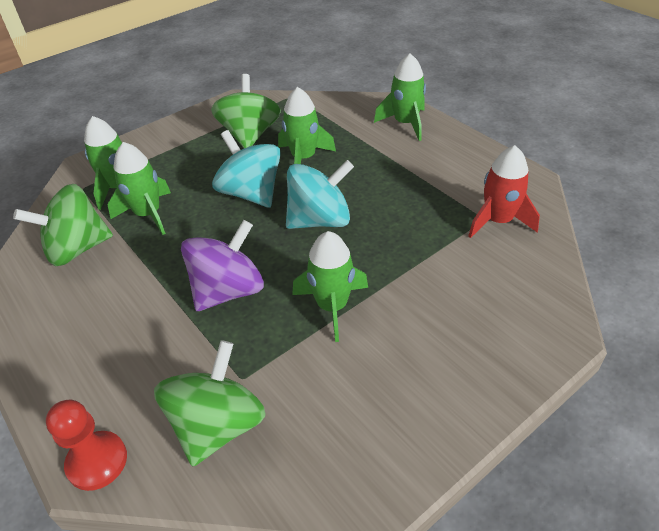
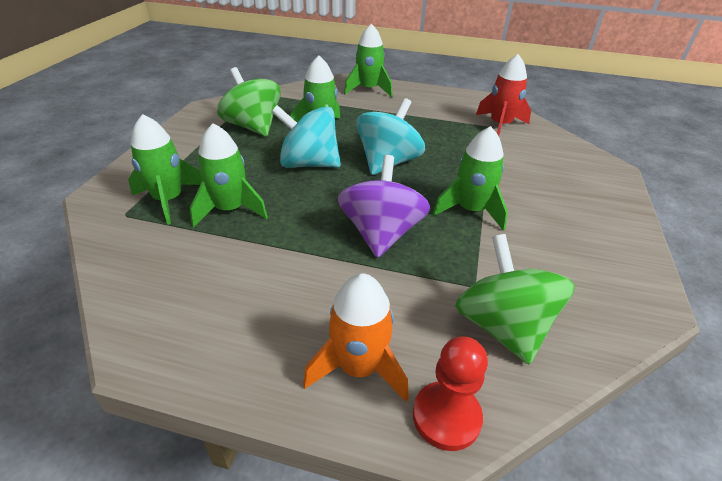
camera: 40 degrees left, 5 degrees down
green spinning top [13,184,113,266] -> none
none -> orange rocket [303,273,408,402]

